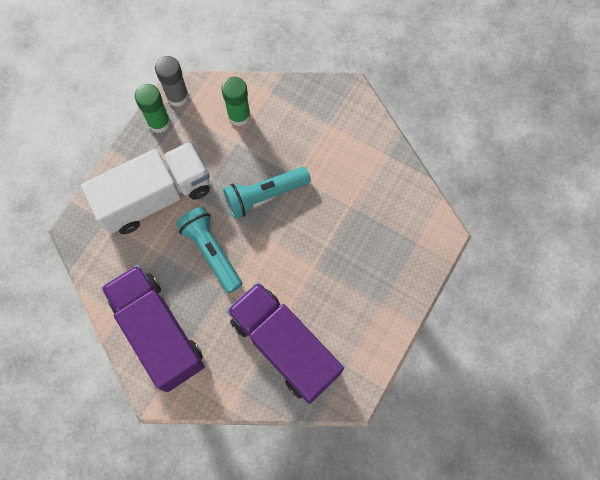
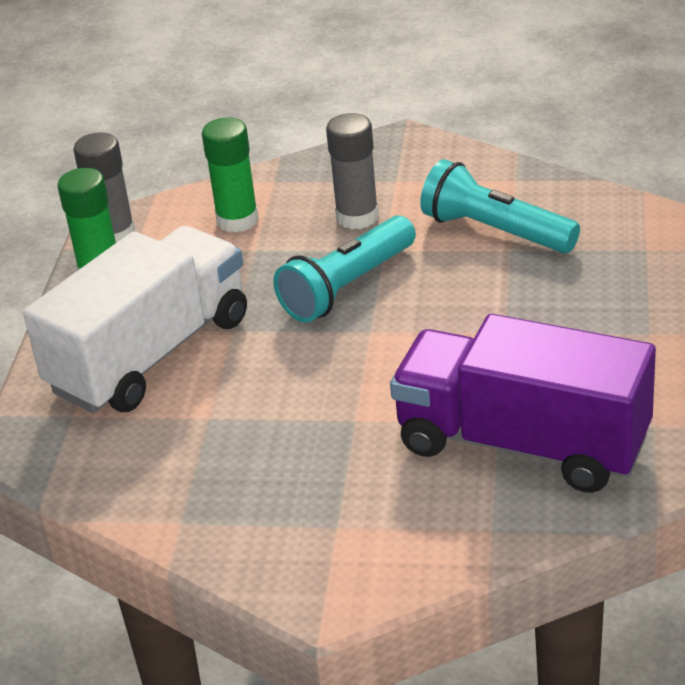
camera: 20 degrees left, 35 degrees down
purple truck [101,265,205,392] -> none
turquoise flashlight [176,207,243,294] -> turquoise flashlight moved to [420,159,580,253]
none -> grey glue stick [326,113,379,229]

